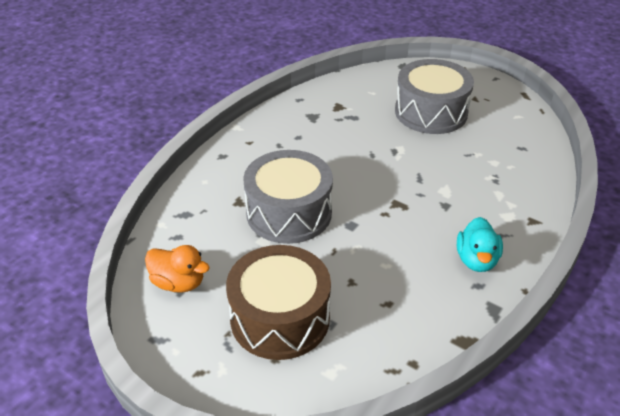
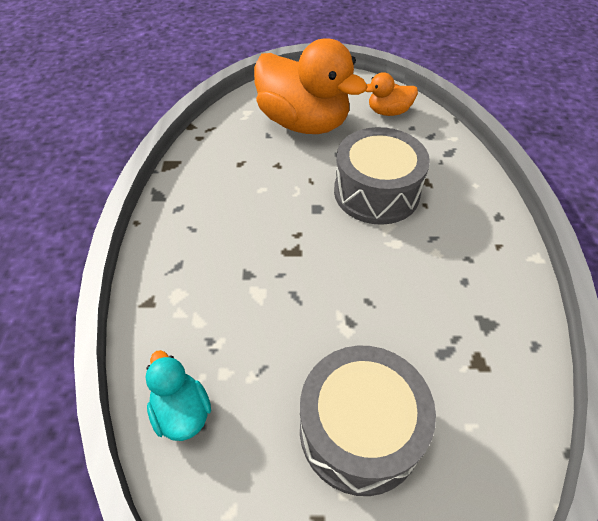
camera: 145 degrees right, 10 degrees up
brown drum [226,245,331,360] -> orange duck [254,38,368,134]
turquoise duck [457,217,503,272] -> turquoise duck moved to [146,350,211,441]

